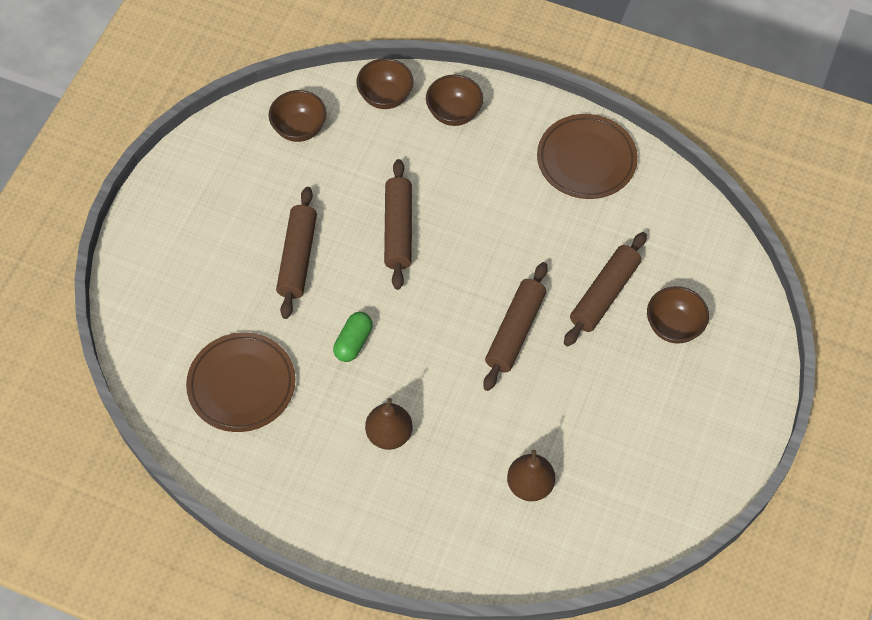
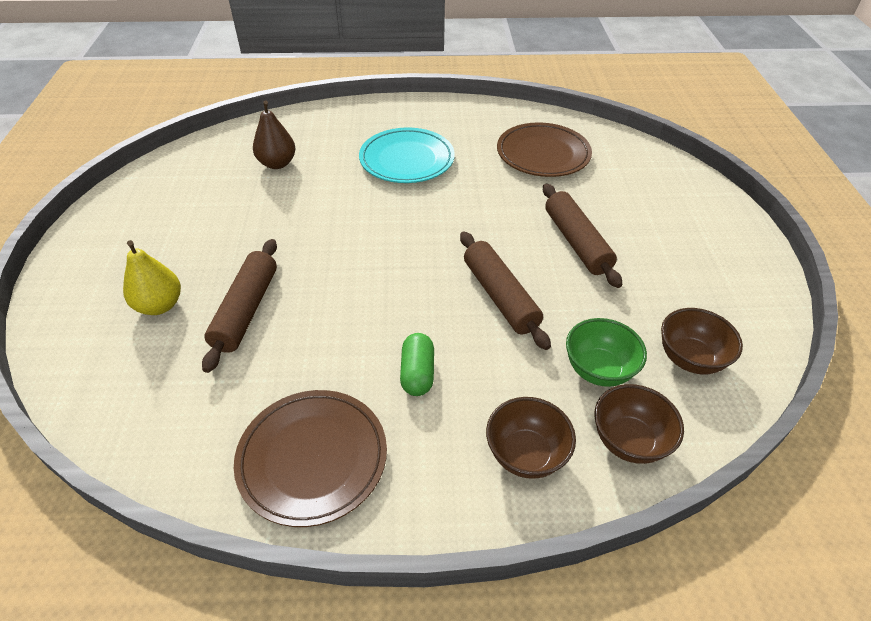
camera: 155 degrees right, 15 degrees down
green capsule [333,312,373,362] -> green capsule moved to [400,333,434,396]
brown pear [365,398,413,450] -> turquoise plate [359,127,455,183]
brown rolling pin [483,262,548,391] -> none
brown bowl [647,286,709,344] -> yellow pear [123,240,181,315]
none -> green bowl [566,318,647,387]

